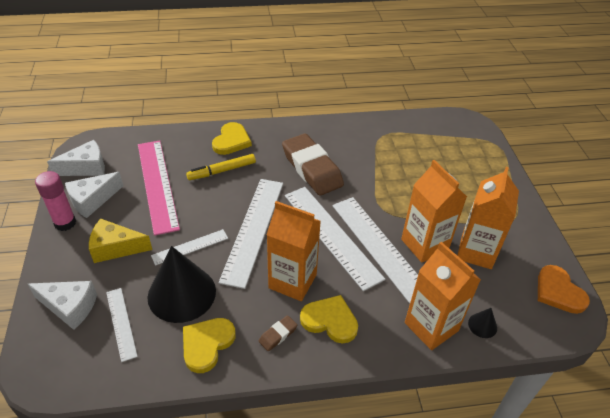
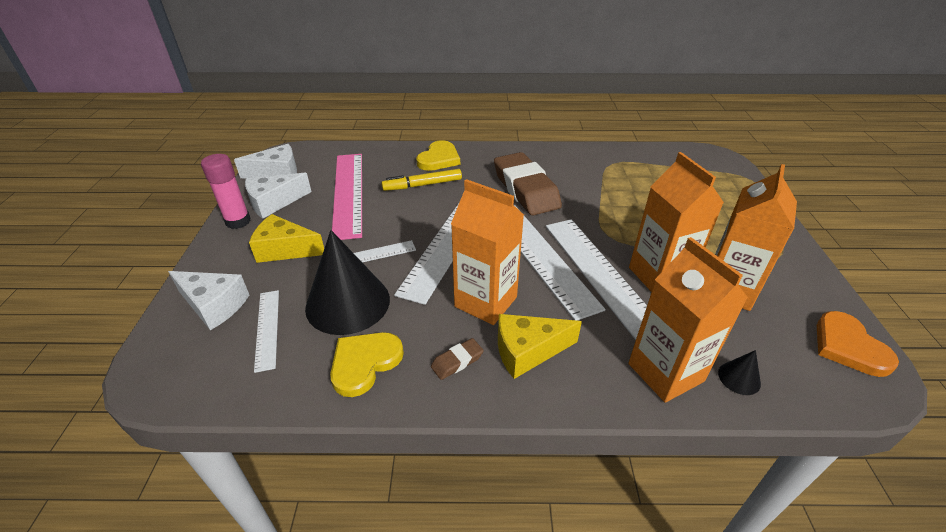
camera: 10 degrees right, 5 degrees down
yellow heart [300,295,358,343] -> yellow cheese [498,314,582,379]

